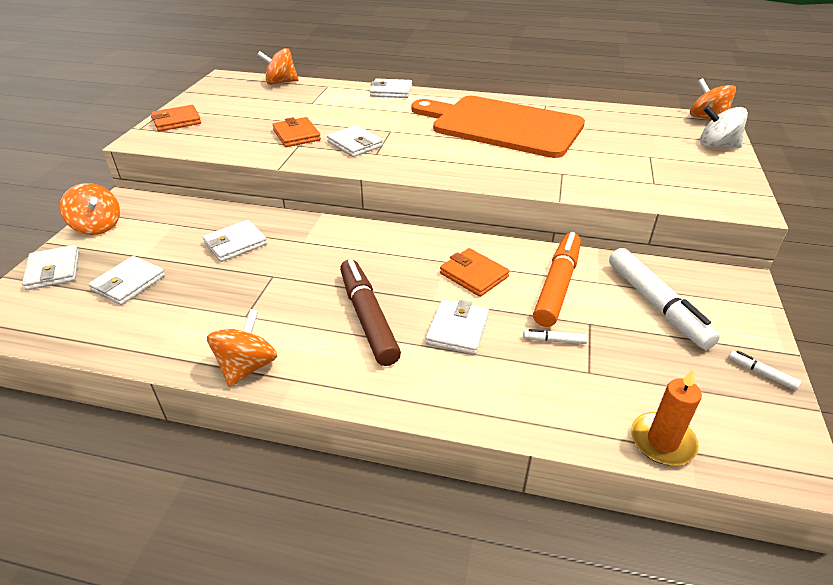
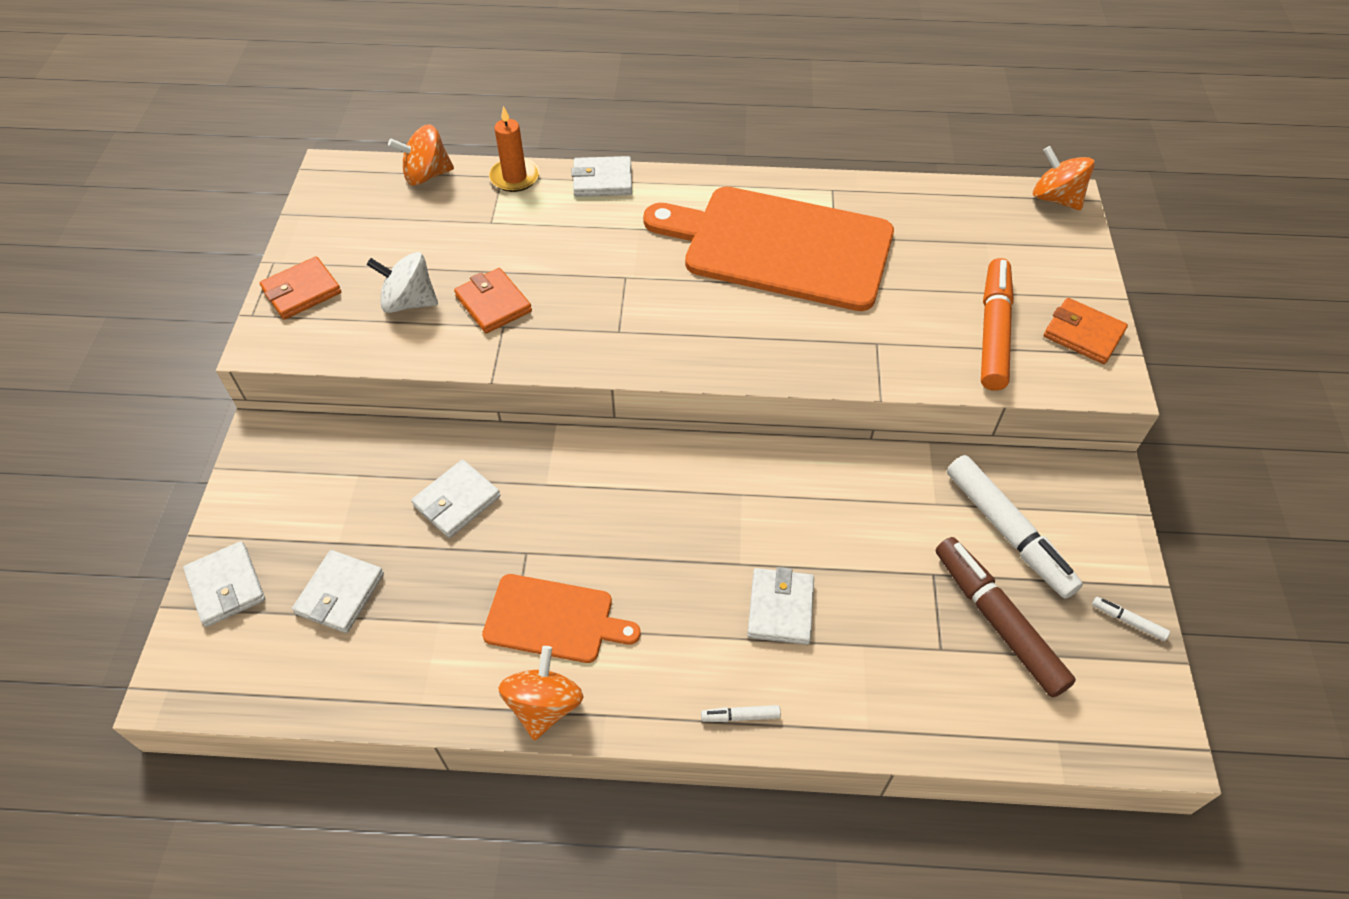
camera: 10 degrees left, 15 degrees up
orange spinning top [60,183,120,235] -> none
white wallet [327,125,383,157] -> none
brown marker [340,259,401,366] -> brown marker moved to [936,537,1076,698]
orange wallet [440,248,509,297] -> orange wallet moved to [1044,298,1128,364]
white marker [523,329,587,344] -> white marker moved to [701,705,781,722]
orange marker [533,232,581,327] -> orange marker moved to [981,258,1014,391]
orange candle [631,369,702,465] -> orange candle moved to [489,106,540,192]
white spinning top [700,106,748,148] -> white spinning top moved to [367,252,438,313]
none -> orange cutting board [482,574,641,663]

